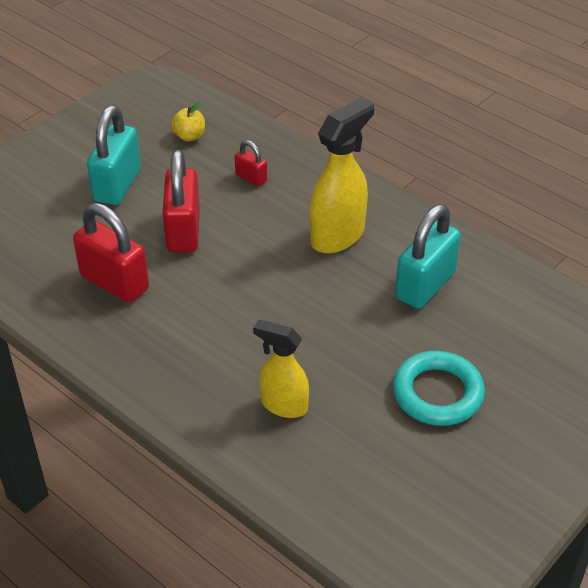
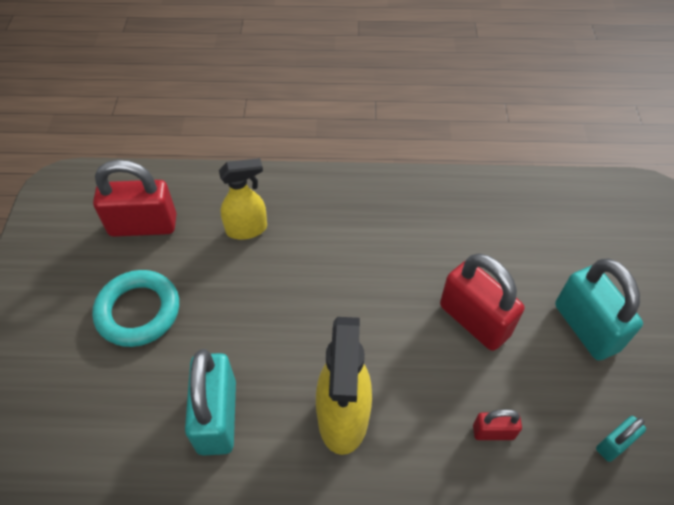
camera: 140 degrees right, 10 degrees up
red padlock [73,203,149,303] -> red padlock moved to [93,160,177,237]
yellow apple [171,101,205,141] -> turquoise padlock [596,416,646,462]

